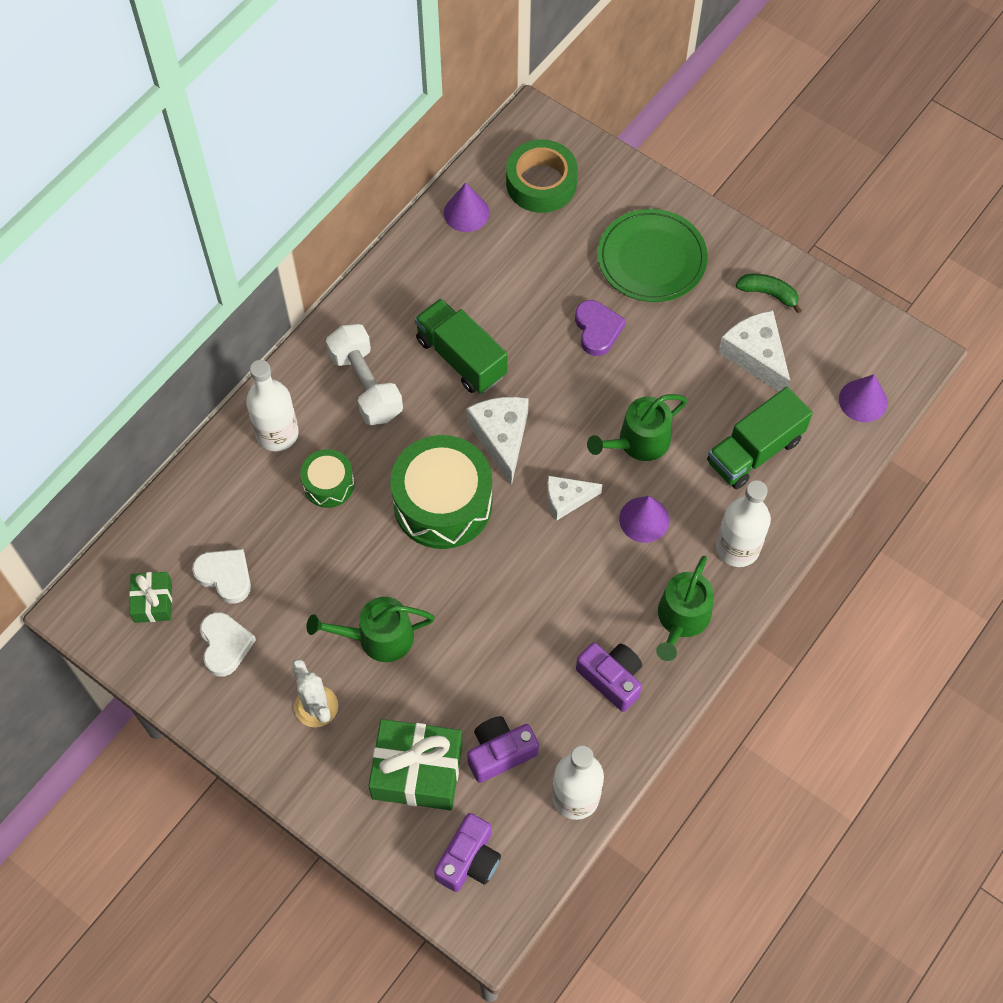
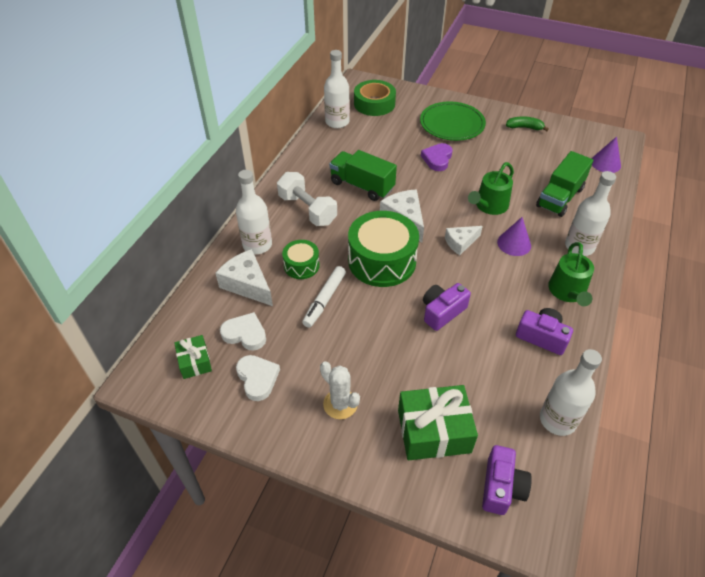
camera: 15 degrees left, 15 degrees down
green watering can [307,597,435,662] -> none
purple cone [444,183,490,232] -> white bottle [324,50,350,128]
purple camera [467,716,539,783] -> purple camera moved to [423,283,471,331]
purple heart [575,300,626,356] -> purple heart turned 135 degrees counterclockwise [421,143,452,171]
white cheese [718,311,791,392] -> white cheese moved to [215,249,273,306]
none -> white marker [302,266,346,328]

